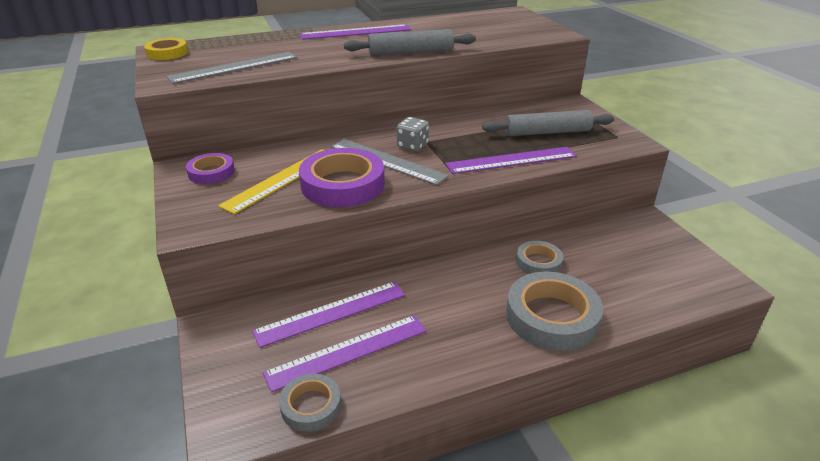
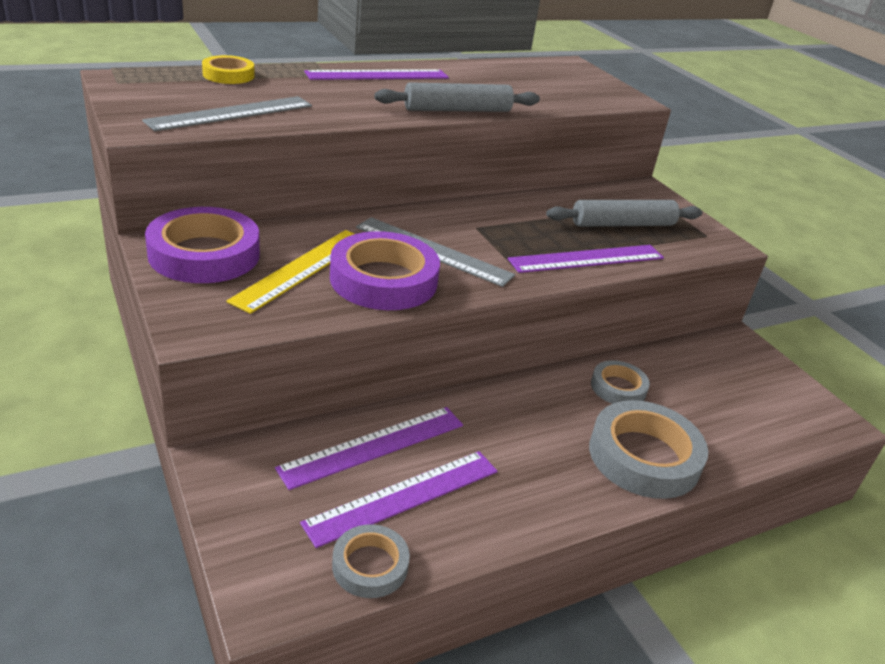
camera: 10 degrees left, 0 degrees up
yellow tape [144,38,188,60] -> yellow tape moved to [202,55,255,84]
purple tape [186,153,235,184] -> purple tape [145,207,260,283], size x1.80
grey dice [397,117,429,151] -> none

